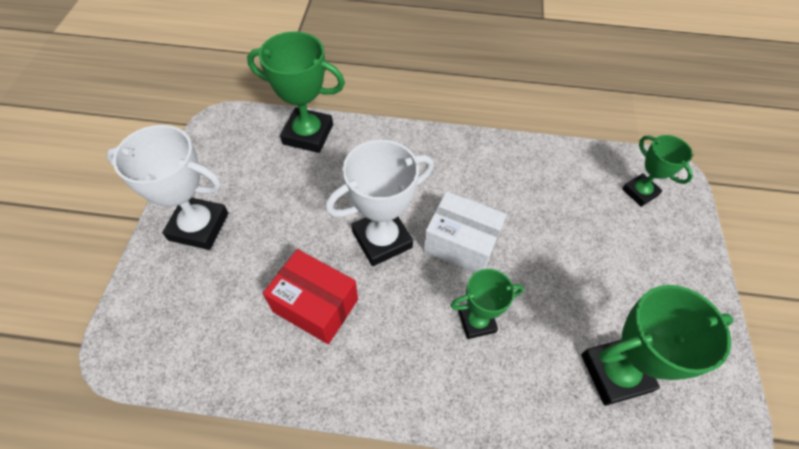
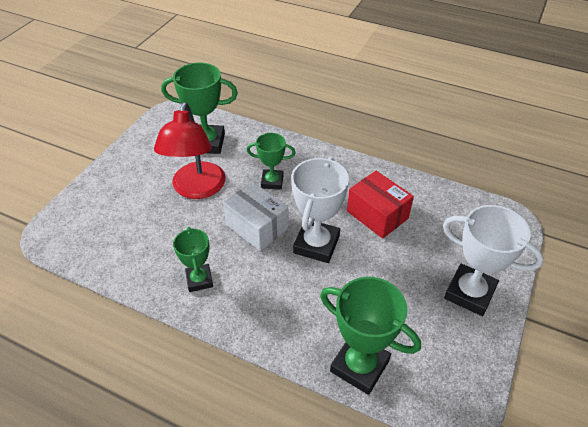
camera: 160 degrees left, 10 degrees down
white trophy [325,140,434,266] -> white trophy turned 60 degrees counterclockwise [291,157,349,263]
green trophy [622,135,693,207] -> green trophy moved to [173,227,213,292]
none -> red lamp [154,102,225,199]

